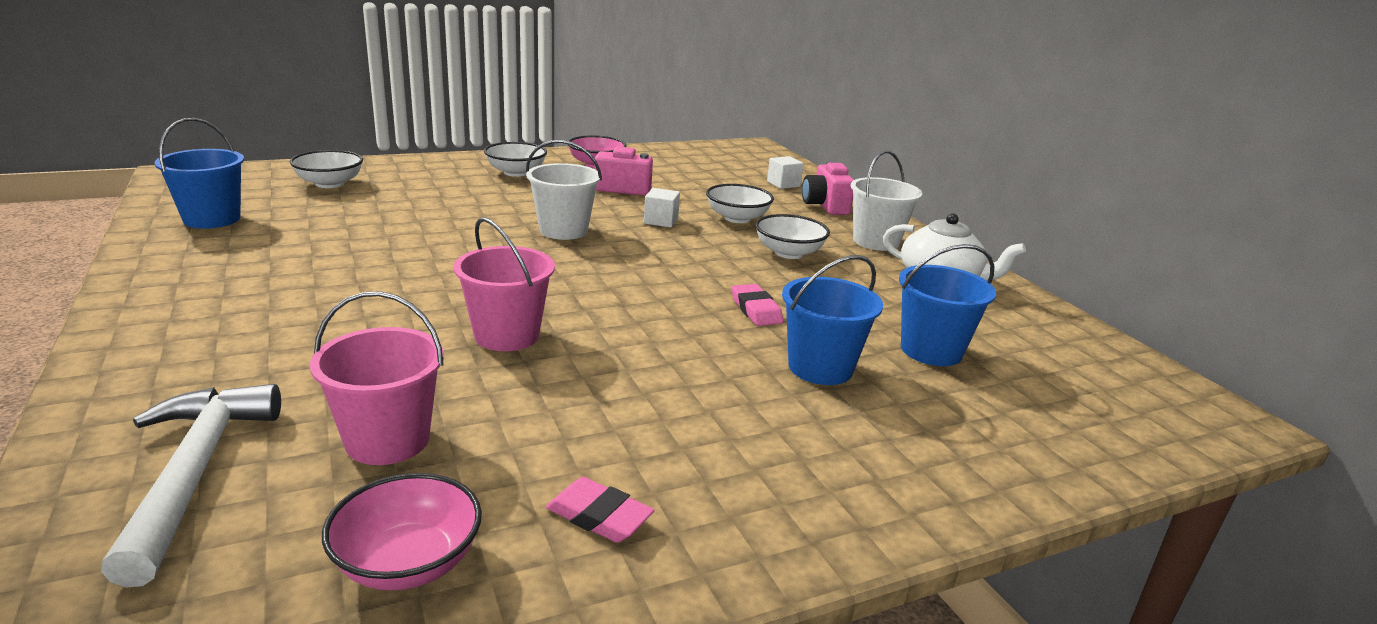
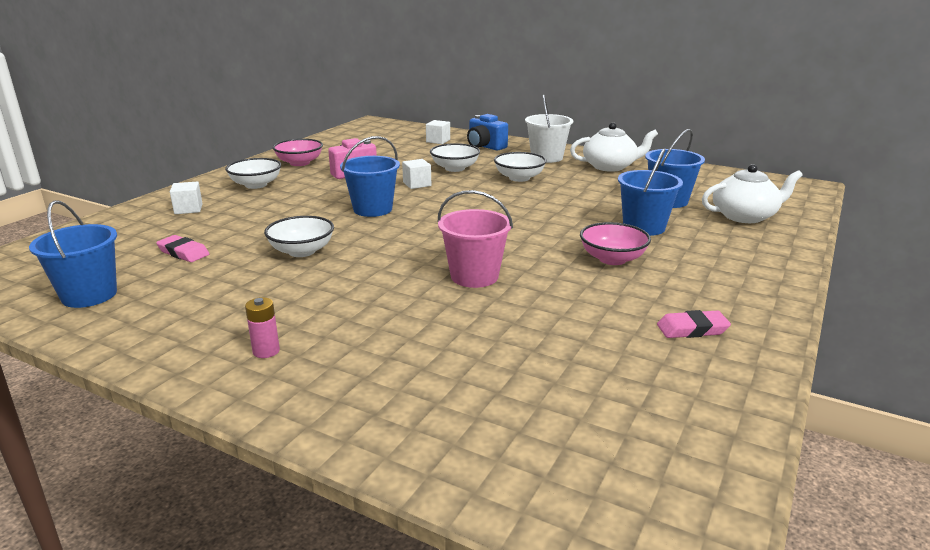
camera: 35 degrees left, 0 degrees up
white hammer [101,384,281,587] -> none
white bowl [290,150,363,188] -> white bowl moved to [264,216,334,257]
pink bucket [310,291,444,465] -> none
pink bowl [322,473,482,591] -> pink bowl moved to [580,222,651,265]
white bucket [526,140,602,240] -> blue bucket [340,136,400,217]
pink eraser [731,284,783,326] -> pink eraser moved to [156,235,209,262]
pink camera [802,161,854,215] -> blue camera [467,114,508,151]
none -> white cube [170,181,203,214]
none -> pink battery [245,297,280,358]
none -> white teapot [702,164,803,223]

